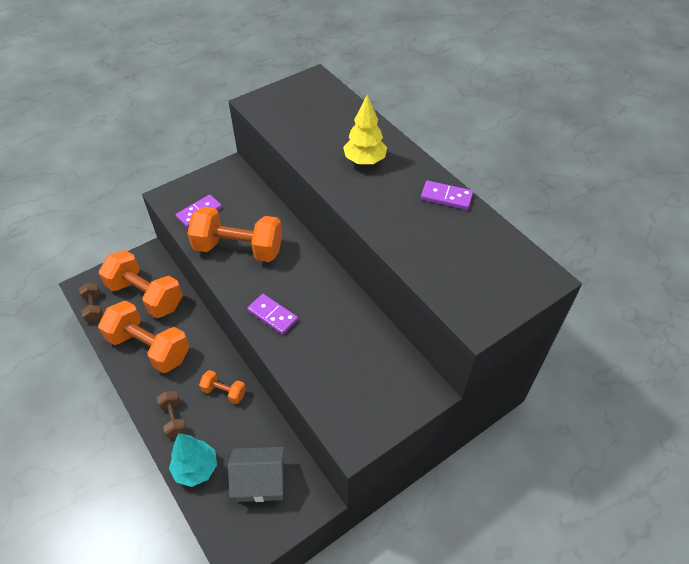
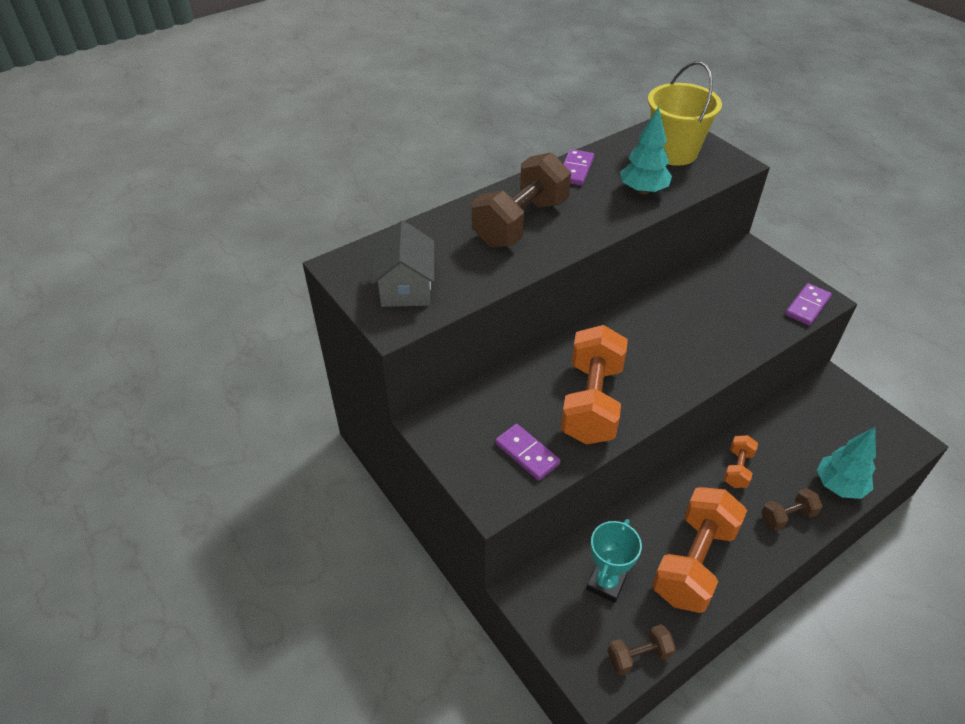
camera: 90 degrees left, 5 degrees down
orange dumbbell [99,250,183,318] -> turquoise trophy [586,519,642,603]
grey house [228,447,284,502] -> grey house moved to [371,220,434,307]
purple domino [247,294,298,335] -> purple domino moved to [785,283,832,326]
yellow tree [343,95,387,165] -> brown dumbbell [472,152,571,247]
none -> turquoise tree [620,106,672,195]
none -> yellow bucket [648,61,722,166]

